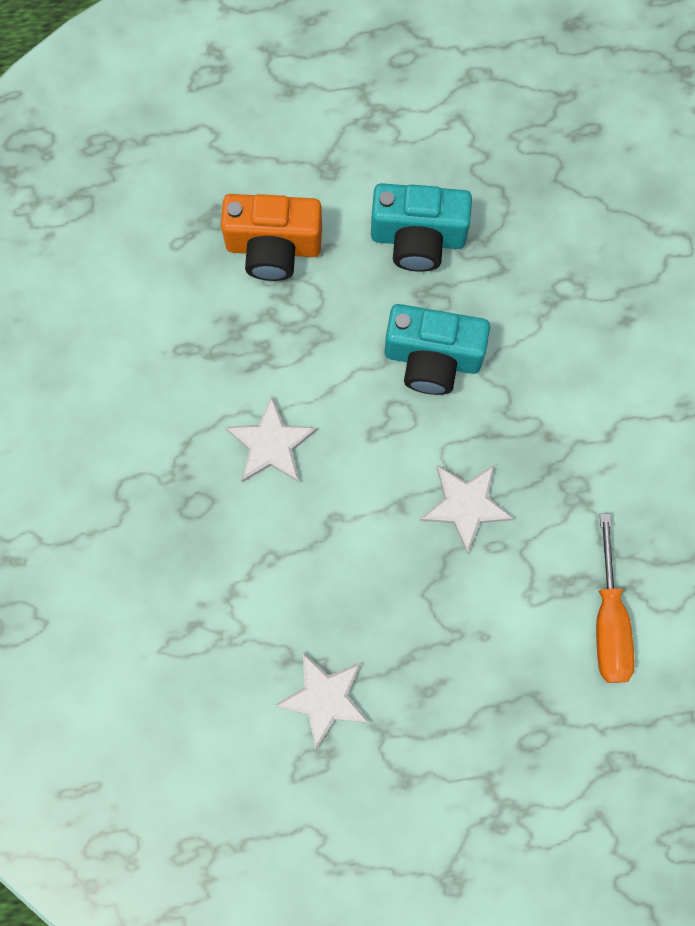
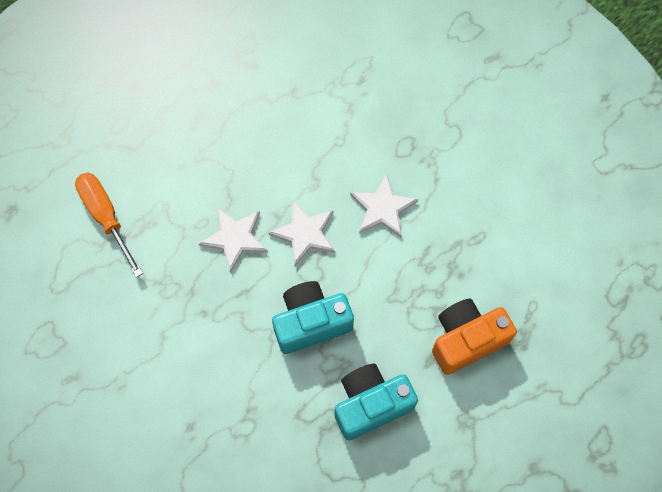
camera: 150 degrees right, 5 degrees down
white star [274,653,370,749] -> white star moved to [269,200,335,266]

